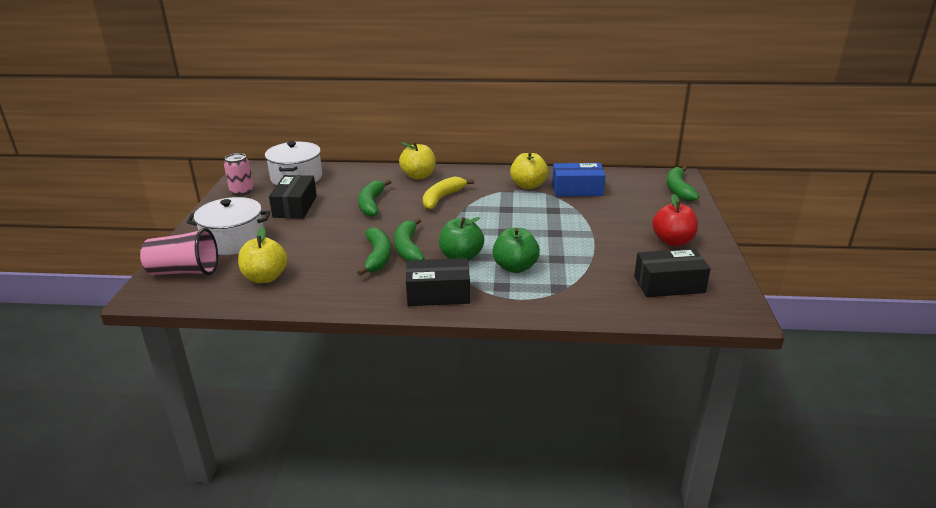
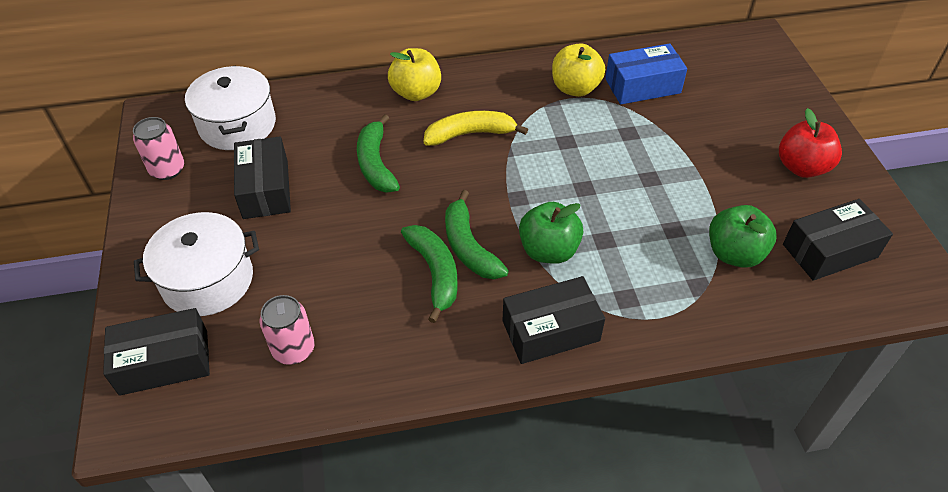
camera: 15 degrees left, 20 degrees up
pink cup [140,228,218,275] -> black box [103,308,210,396]
yellow apple [238,227,287,283] -> pink can [259,295,315,365]
yellow banana [423,176,474,210] -> yellow banana turned 60 degrees clockwise [424,111,528,146]
green apple [492,228,540,273] -> green apple moved to [709,205,777,268]
green banana [667,166,699,201] -> none

